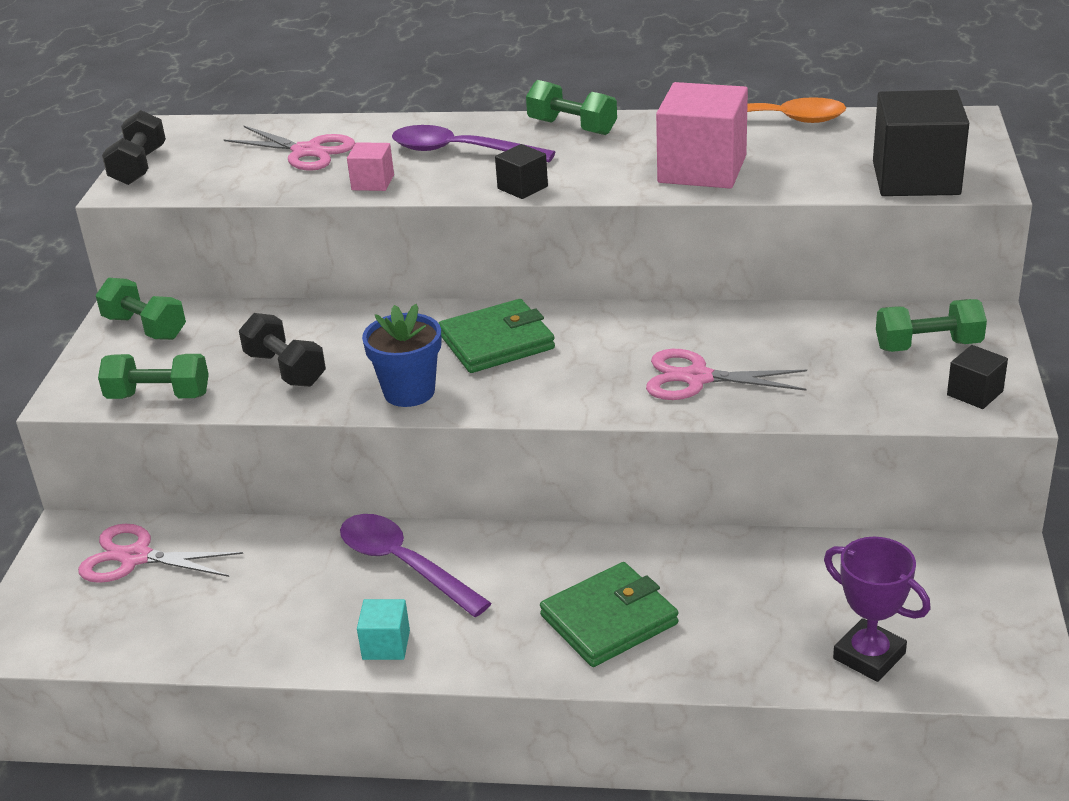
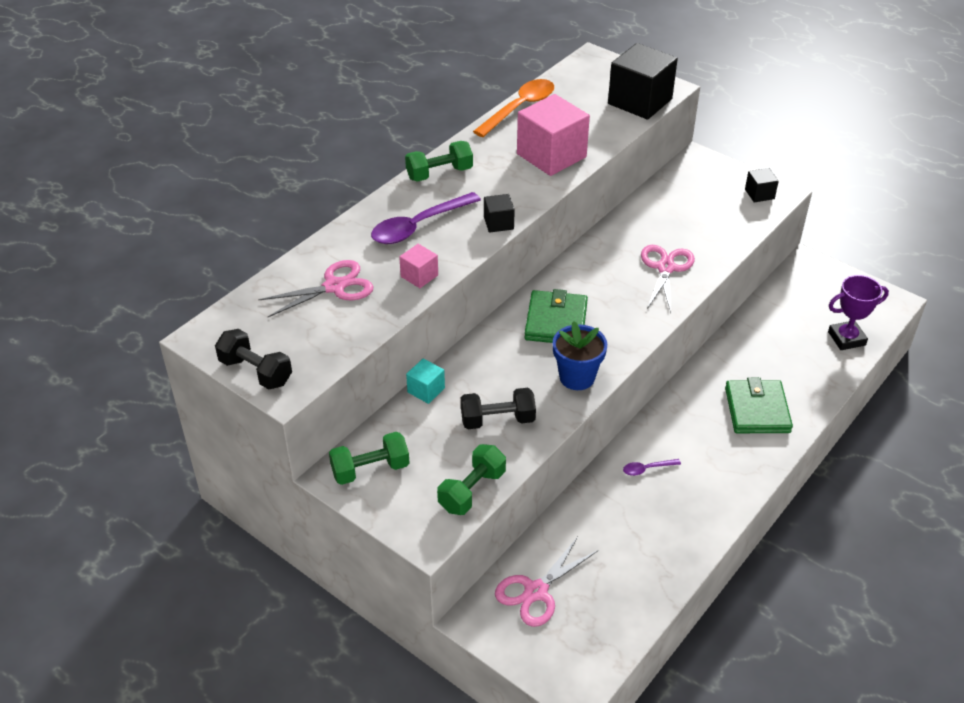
camera: 60 degrees left, 10 degrees up
purple spoon [340,514,492,617] -> purple spoon [623,459,681,476], size x0.46
turquoise cube [357,599,410,660] -> turquoise cube moved to [406,358,445,404]
pink scissors [646,349,807,400] -> pink scissors turned 150 degrees clockwise [641,245,695,312]
green dumbbell [876,299,987,352] -> none

